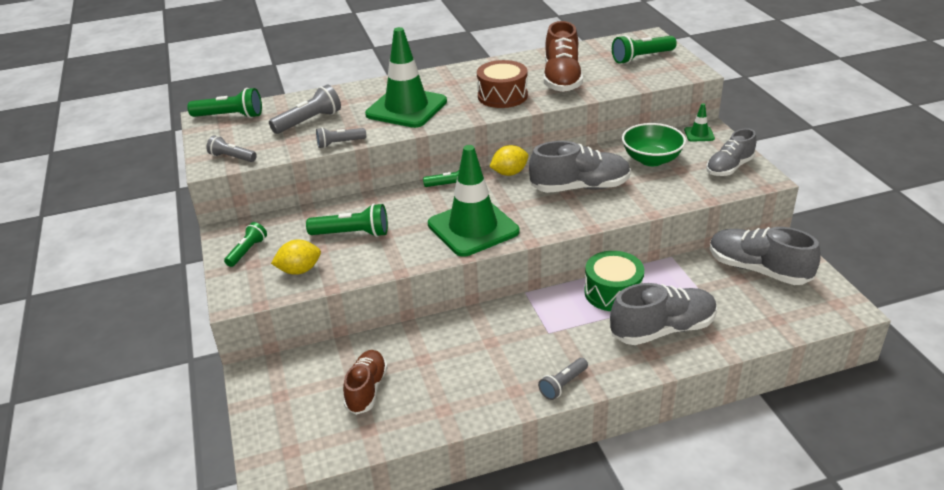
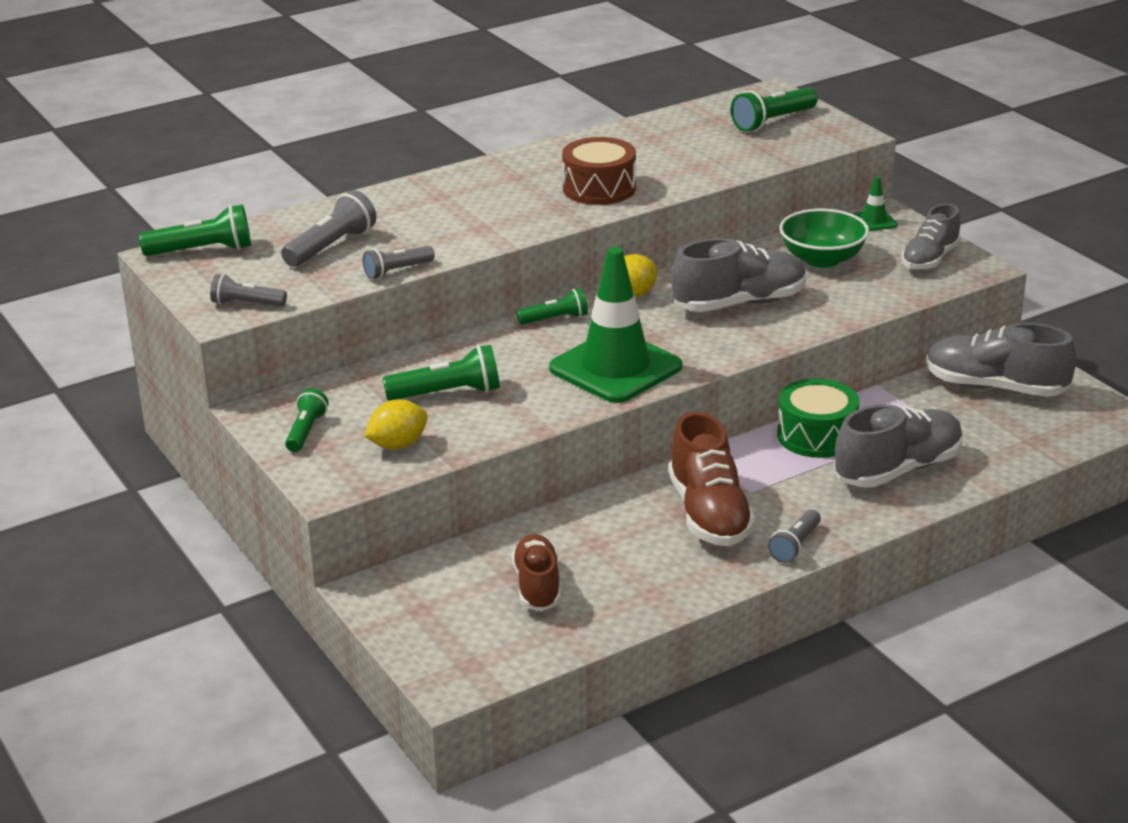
camera: 15 degrees left, 5 degrees down
green traffic cone [365,27,447,128] -> none
brown shoe [544,21,583,92] -> brown shoe moved to [668,412,756,546]

